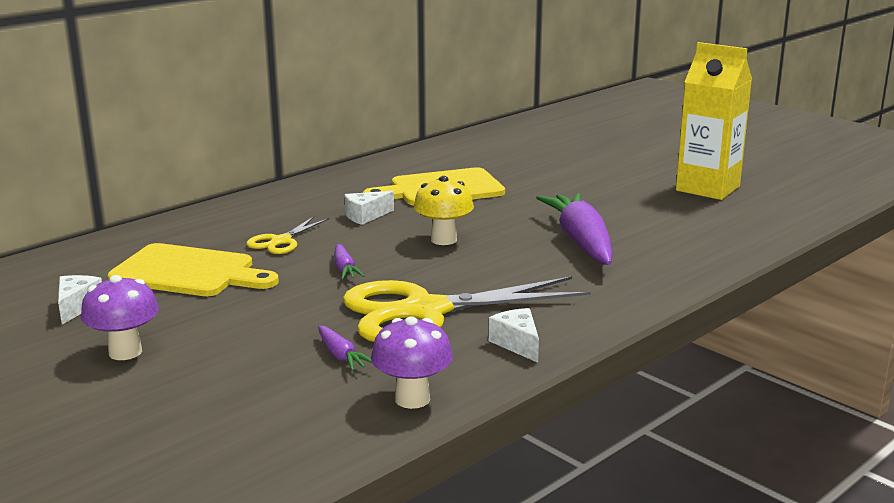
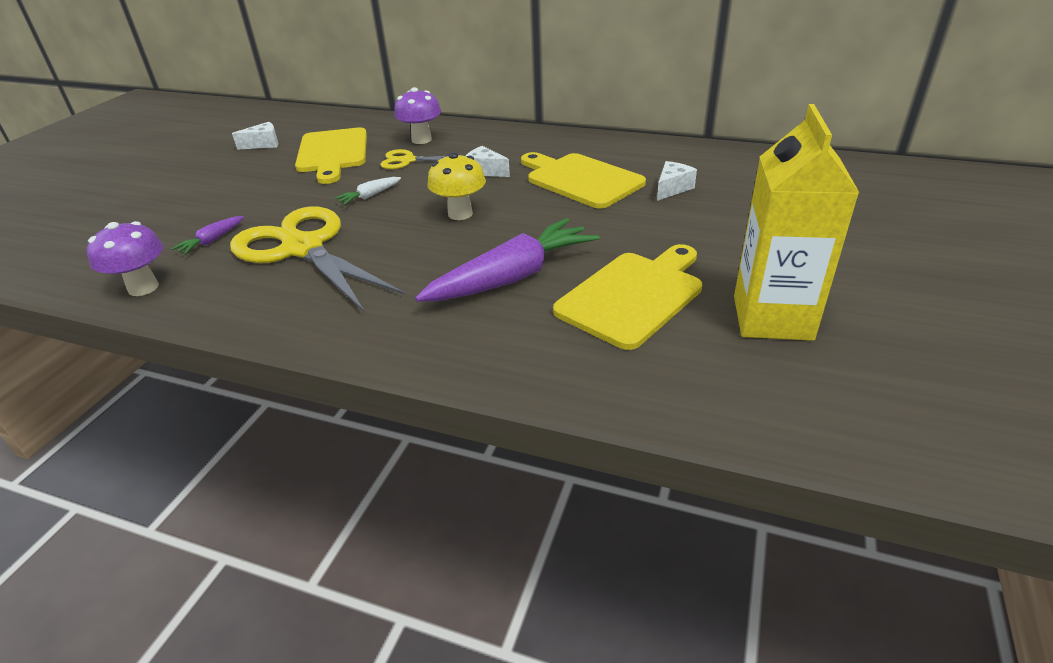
camera: 65 degrees right, 15 degrees up
purple mushroom [81,275,159,360] -> purple mushroom moved to [394,87,441,144]
purple carrot [334,244,365,279] -> white carrot [335,177,401,205]
white cheese [489,308,539,363] -> white cheese moved to [657,161,697,201]
none -> yellow cutting board [553,244,702,350]

